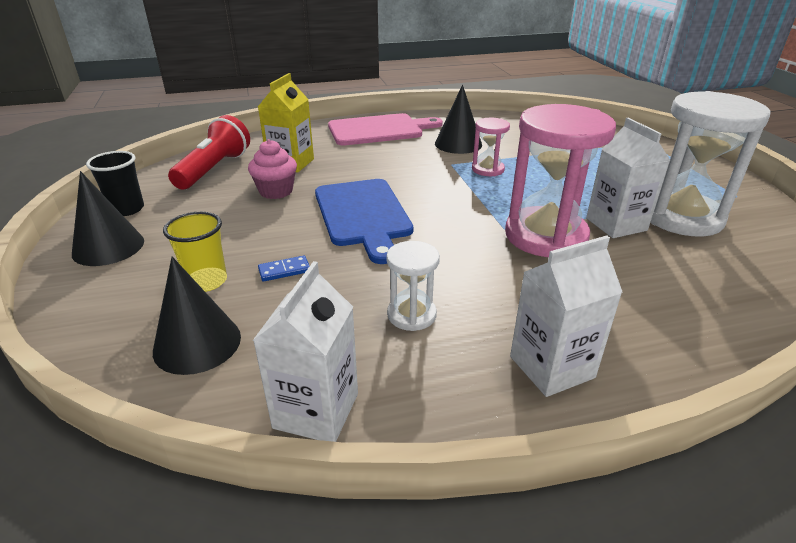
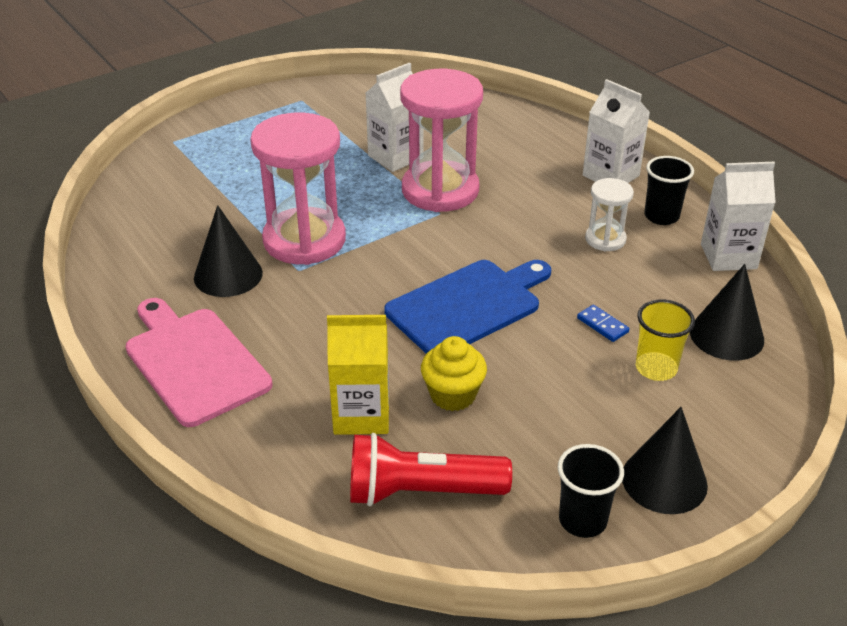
camera: 110 degrees left, 5 degrees up
pink cupcake [248,139,297,199] -> yellow cupcake [421,336,487,411]
pink hourglass [472,118,510,176] -> pink hourglass [250,113,346,265], size x2.03
white hourglass [651,91,771,237] -> none
none -> black cup [644,156,694,225]

